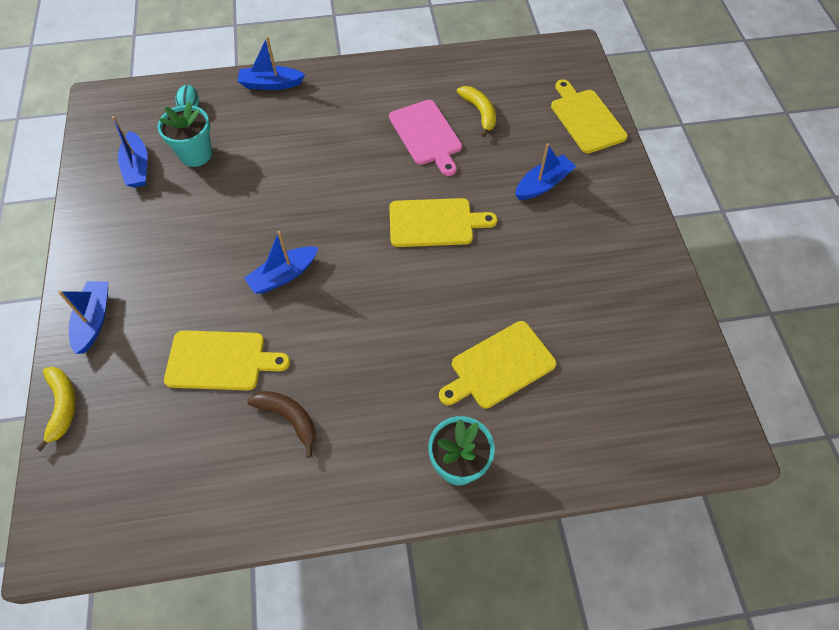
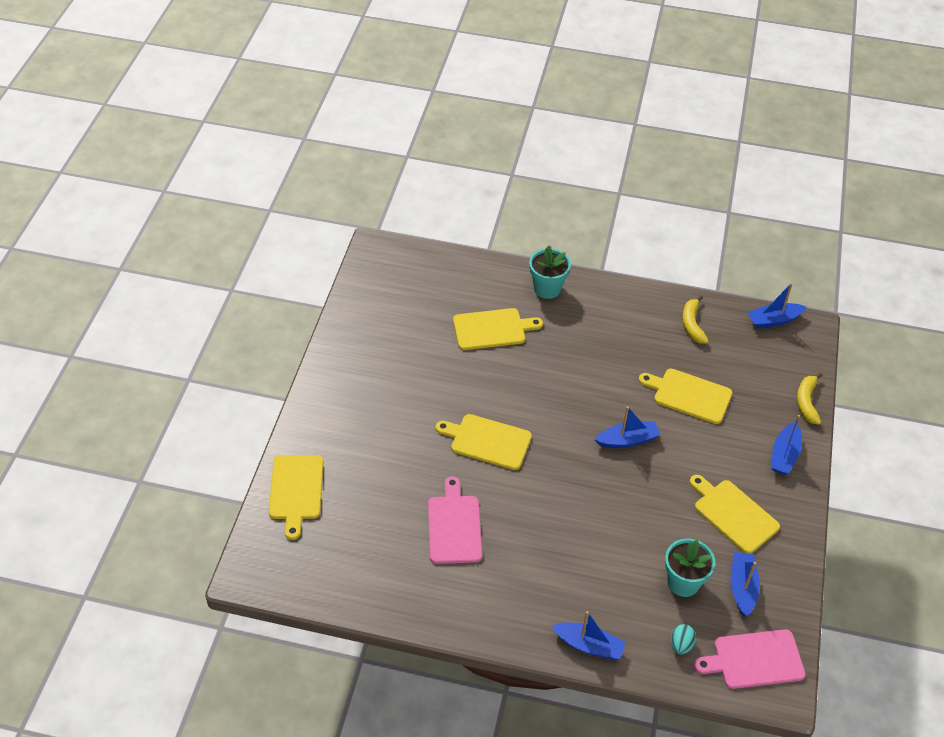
camera: 160 degrees left, 10 degrees down
brown banana [247,391,316,458] -> none
yellow banana [457,86,496,137] -> yellow banana moved to [682,295,709,344]
blue boat [515,143,576,200] -> blue boat moved to [748,283,807,328]
none -> yellow cutting board [689,475,780,554]
none -> pink cutting board [694,629,806,689]

